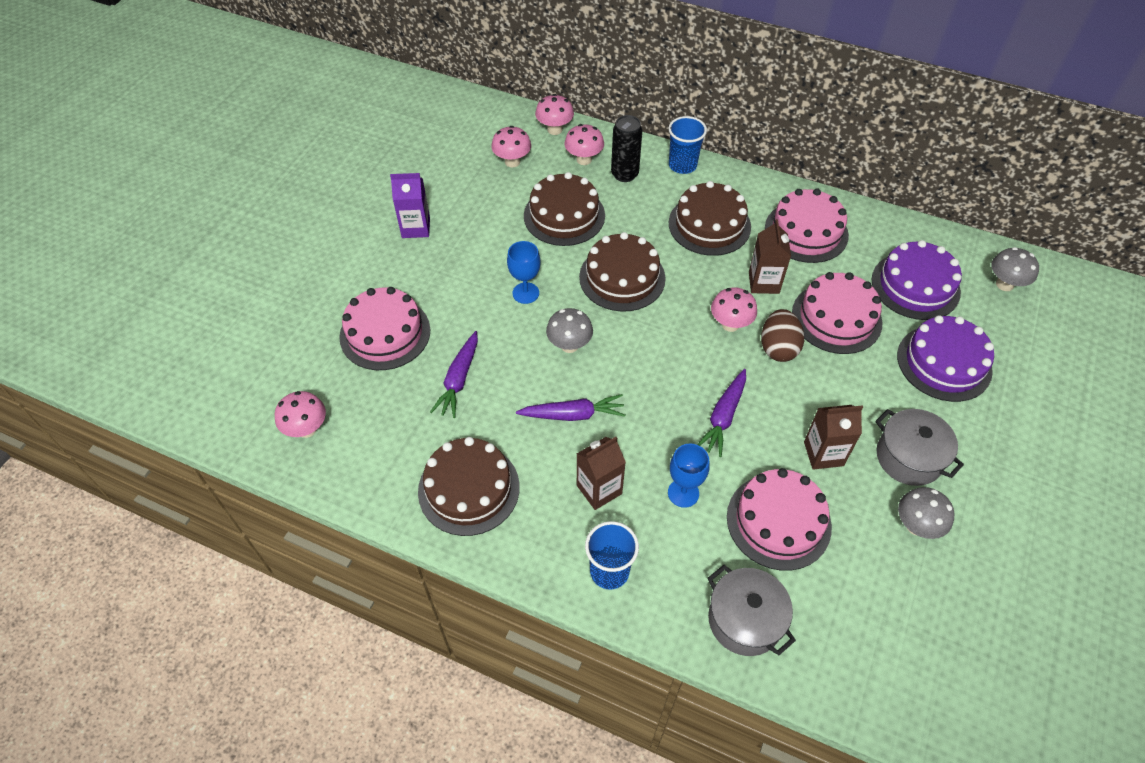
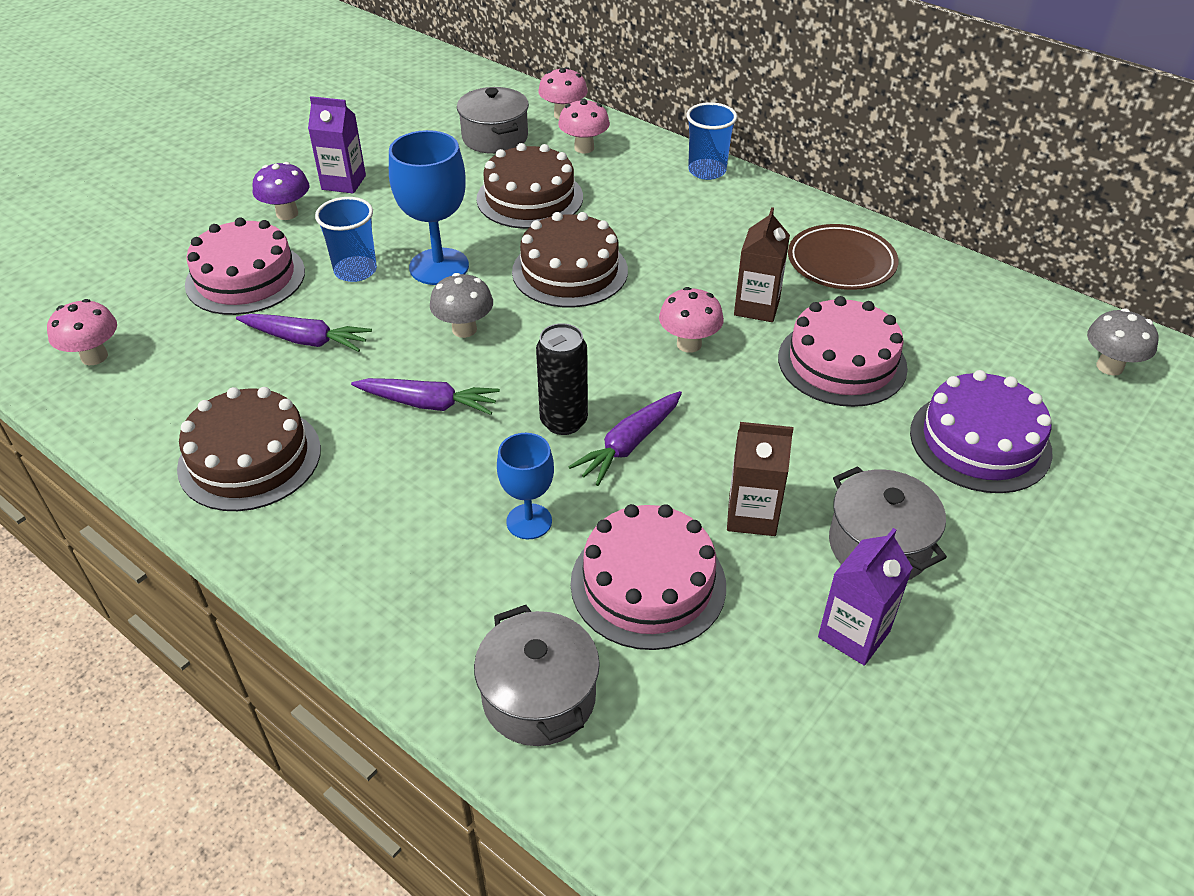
camera: 15 degrees right, 10 degrees down
purple carrot [430,331,478,418] -> purple carrot turned 105 degrees counterclockwise [236,314,372,352]
pink mushroom [491,126,531,167] -> grey pot [457,87,529,154]
blue goblet [507,241,541,304] -> blue goblet [389,130,469,285], size x1.66
brown carton [577,437,626,510] -> none
blue cup [585,521,639,590] -> blue cup moved to [315,197,377,282]
black can [611,115,642,182] -> black can moved to [536,323,588,435]
brown cake [669,181,751,256] -> none
brown egg [761,309,804,362] -> none
pink cake [765,189,849,263] -> brown plate [788,224,899,290]
purple cake [872,240,962,320] -> none
grey mushroom [898,487,954,539] -> purple carton [818,528,913,666]
none -> purple mushroom [253,162,310,220]

